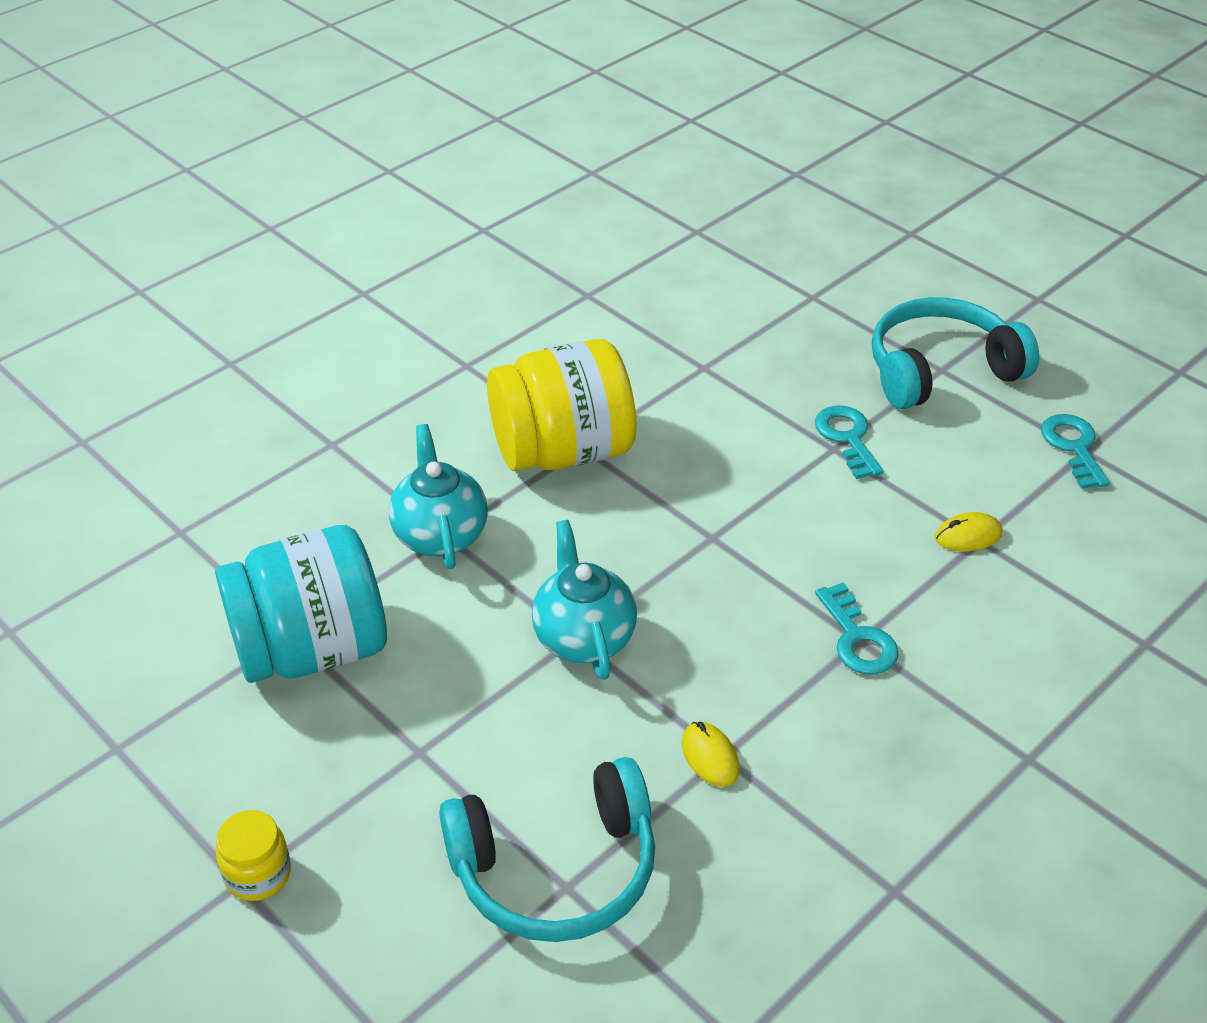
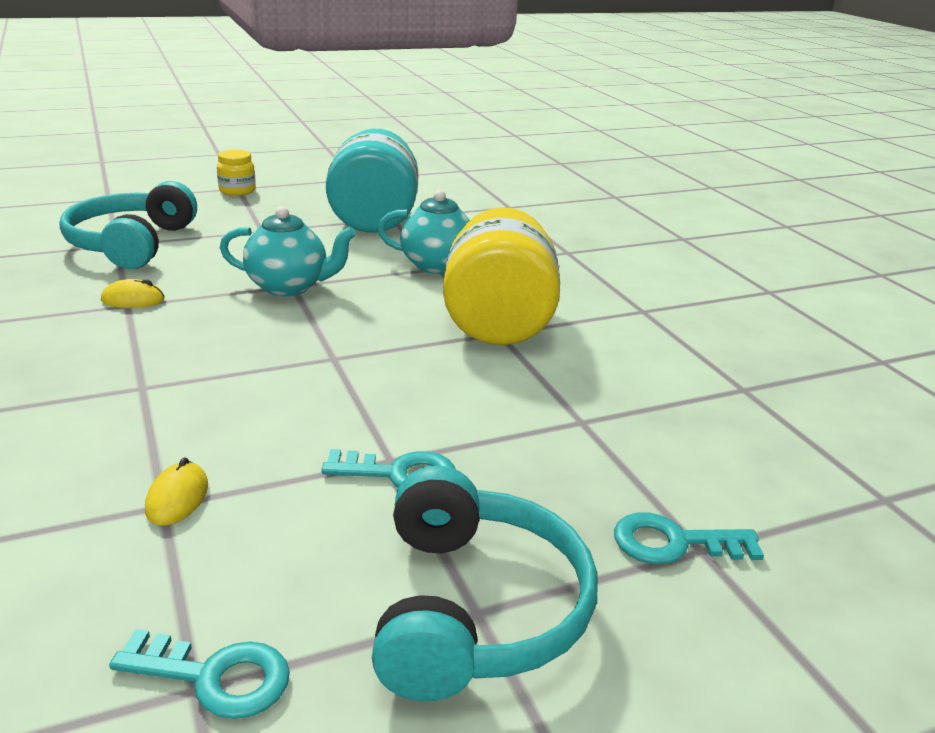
camera: 110 degrees right, 15 degrees down
turquoise key [815,582,899,675] -> turquoise key moved to [614,512,764,564]

